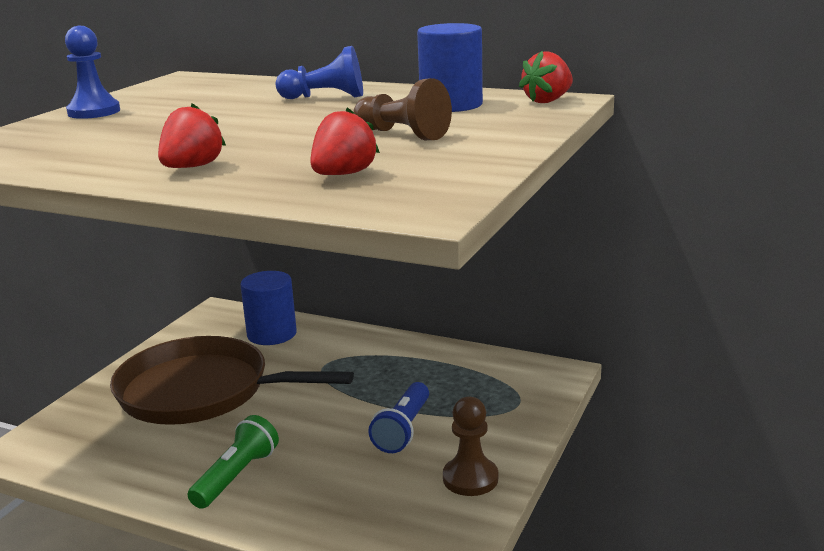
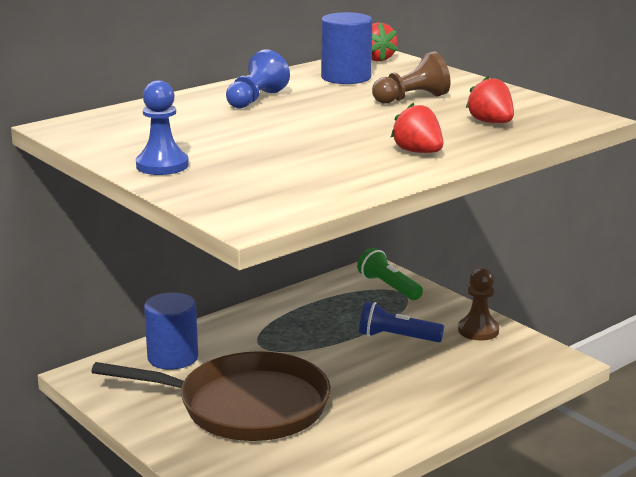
camera: 65 degrees left, 0 degrees up
brown pan [110,336,354,425] -> brown pan turned 120 degrees counterclockwise [91,351,331,441]
green flashlight [188,415,279,509] -> green flashlight moved to [357,248,423,300]
blue flashlight [368,382,429,453] -> blue flashlight turned 150 degrees clockwise [359,302,444,342]

